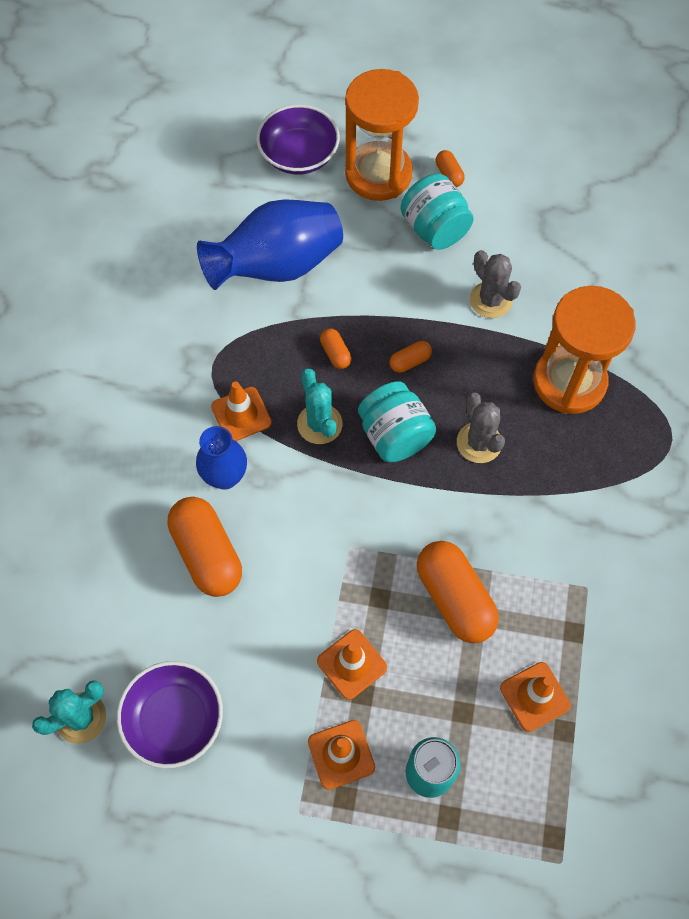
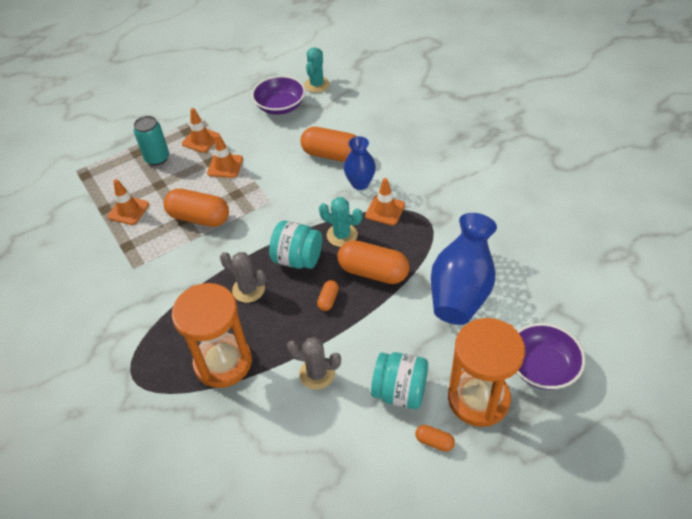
camera: 140 degrees right, 15 degrees down
orange capsule [320,328,352,369] -> orange capsule [338,240,410,284], size x2.17

